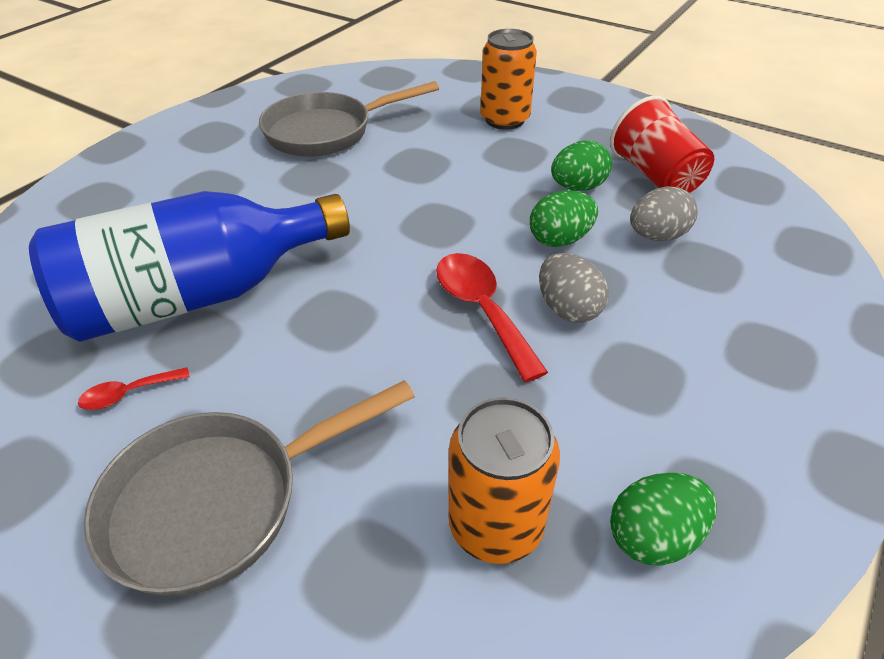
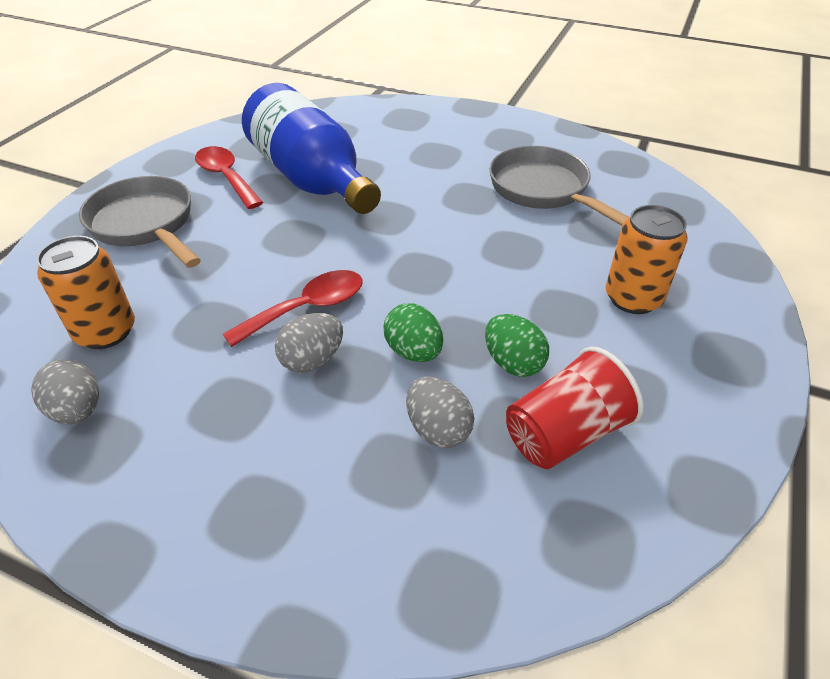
camera: 80 degrees right, 0 degrees up
red spoon [78,367,190,410] -> red spoon [195,146,263,209], size x1.94
green egg [610,473,717,566] -> grey egg [31,359,99,425]

